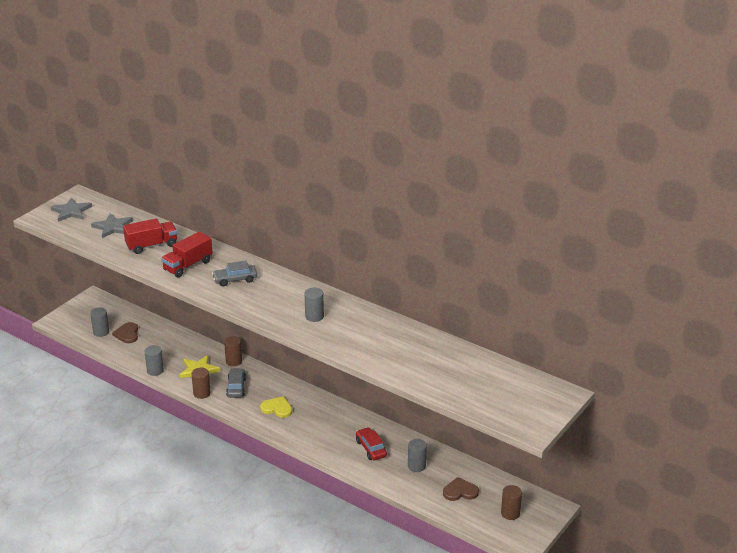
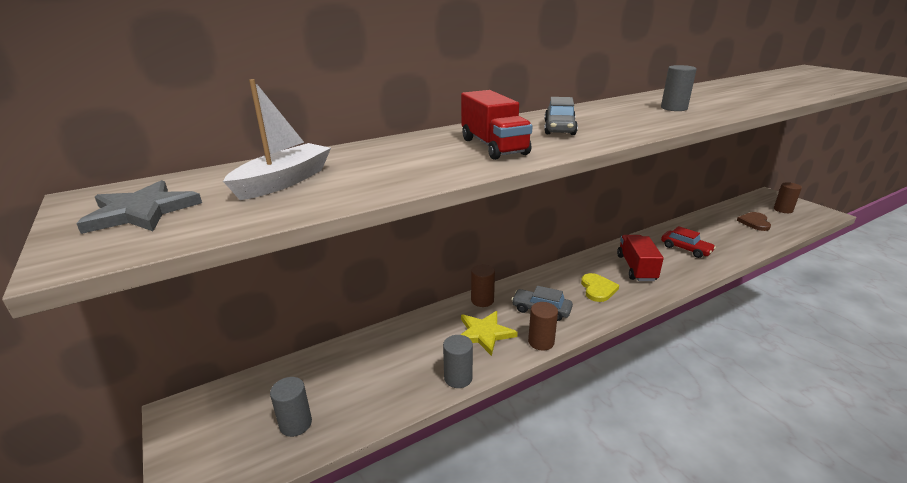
camera: 65 degrees left, 5 degrees down
grey star [91,213,133,238] -> white boat [223,79,331,200]
brown heart [112,322,138,343] -> none
red truck [123,218,177,254] -> red truck moved to [617,235,664,281]
yellow heart [260,396,292,418] -> yellow heart turned 135 degrees clockwise [581,273,619,302]
red car [356,427,387,460] -> red car turned 135 degrees counterclockwise [661,226,716,258]
grey cylinder [408,439,427,472] -> none

